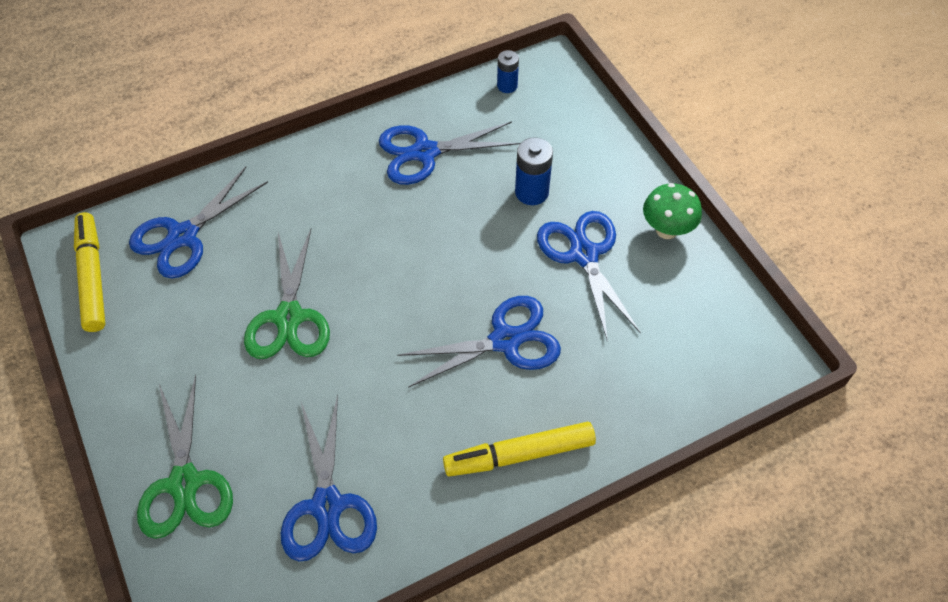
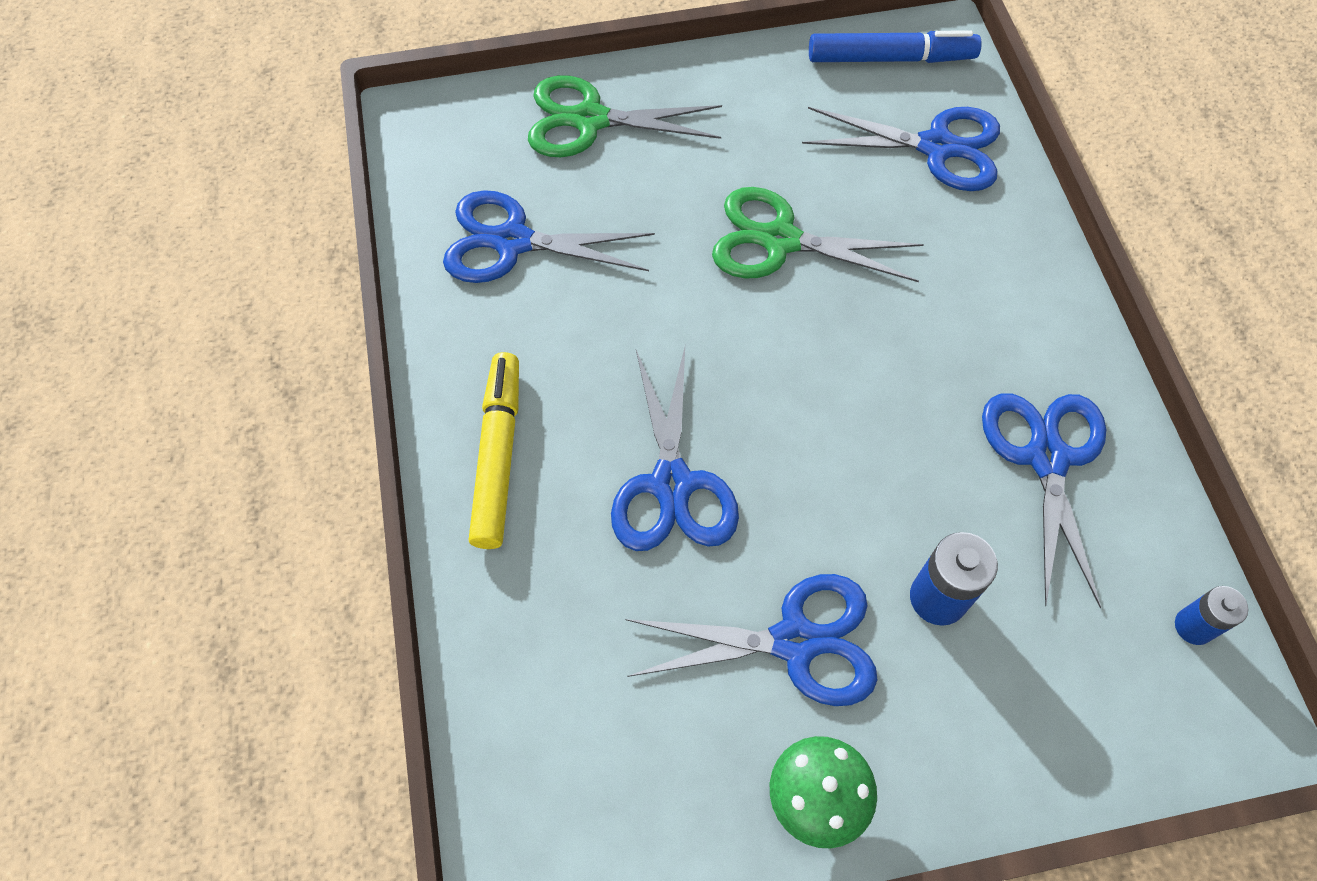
camera: 105 degrees right, 5 degrees up
yellow marker [74,212,106,332] -> blue marker [809,30,982,63]
blue scissors [129,167,268,278] -> blue scissors turned 135 degrees clockwise [802,107,1000,191]

